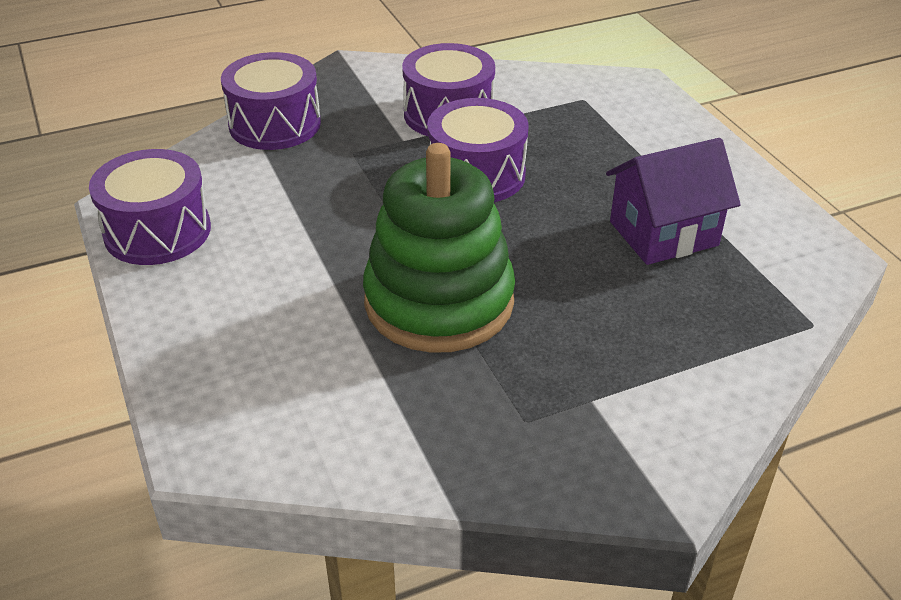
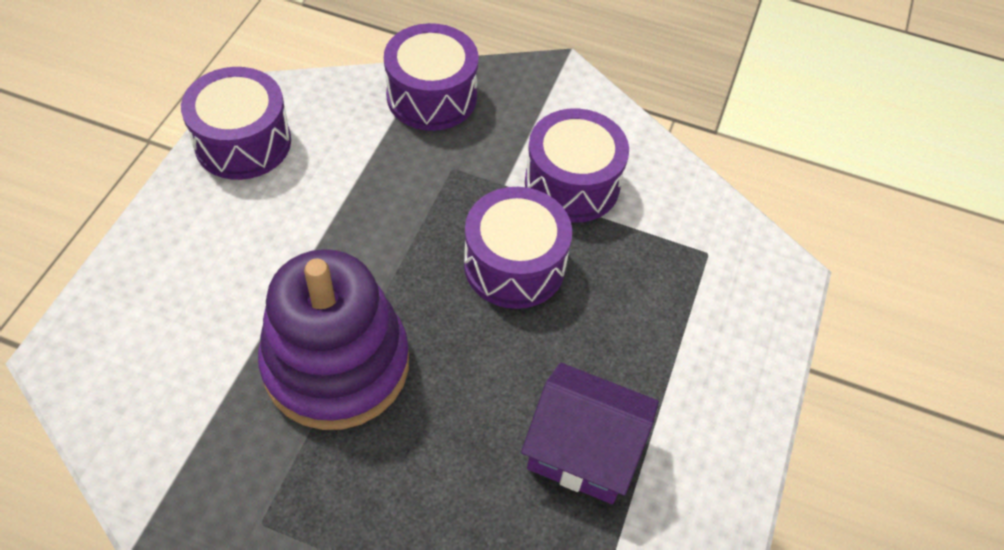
camera: 40 degrees right, 15 degrees up
green stacking toy [363,143,515,353] -> purple stacking toy [258,249,409,430]

